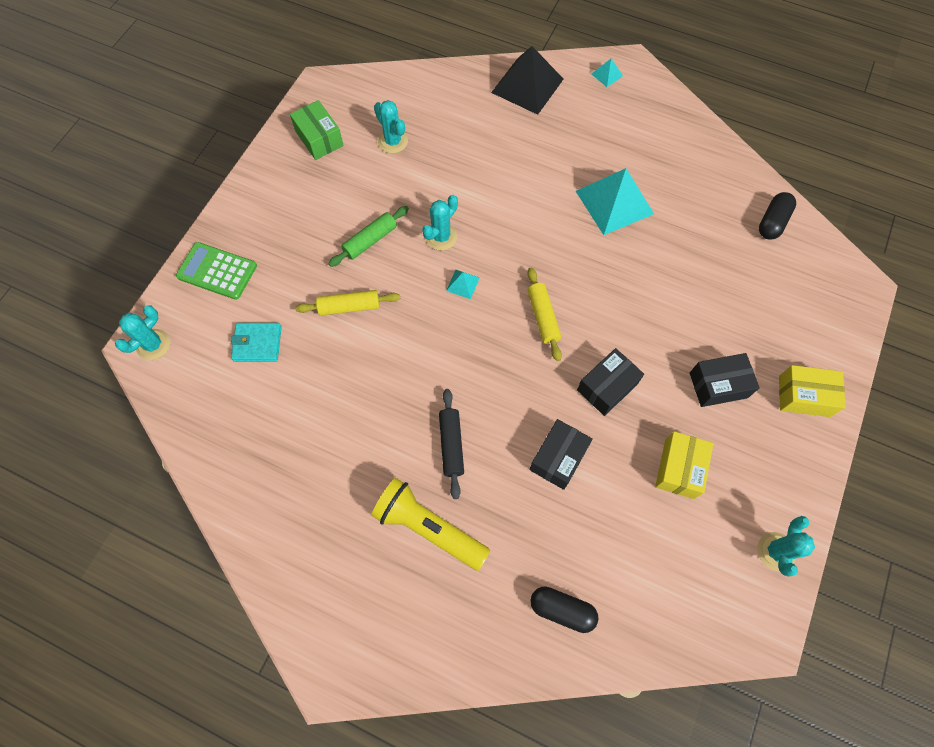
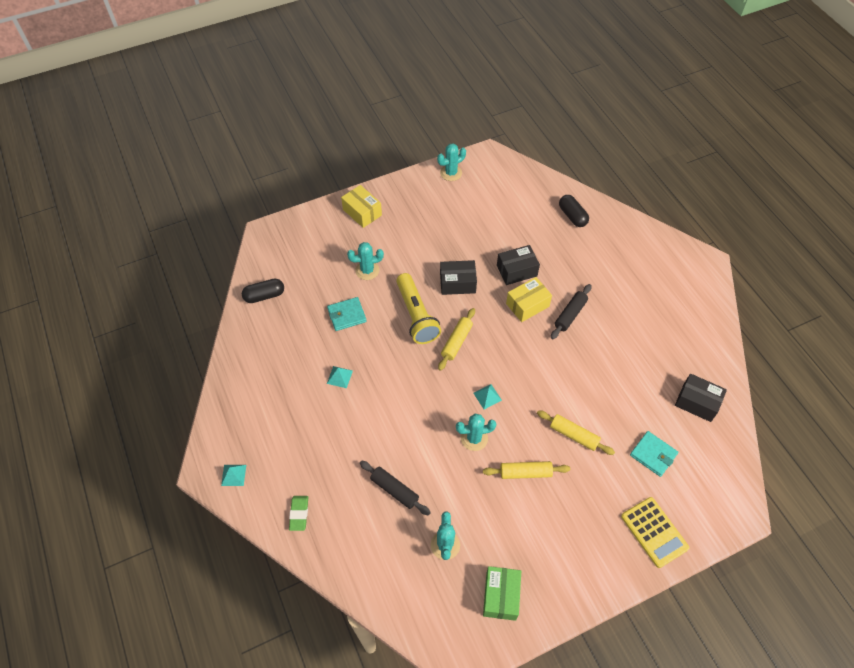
camera: 140 degrees left, 10 degrees down
turquoise cactus [115,305,170,360] -> turquoise cactus moved to [347,242,384,280]
green calculator [176,242,257,300] -> yellow calculator [621,497,689,568]
green rolling pin [328,206,409,267] -> yellow rolling pin [483,461,570,479]
yellow flashlight [371,478,490,571] -> yellow flashlight moved to [396,273,441,344]
black pyramid [491,46,563,115] -> green eraser [289,496,308,531]
turquoise pyramid [576,168,654,235] -> turquoise pyramid [327,366,353,388], size x0.43
yellow box [655,431,713,499] -> yellow box moved to [506,277,552,322]
black box [690,353,760,407] -> black box moved to [675,373,727,422]
none -> turquoise wallet [327,297,367,331]
none -> black rolling pin [360,461,431,516]

